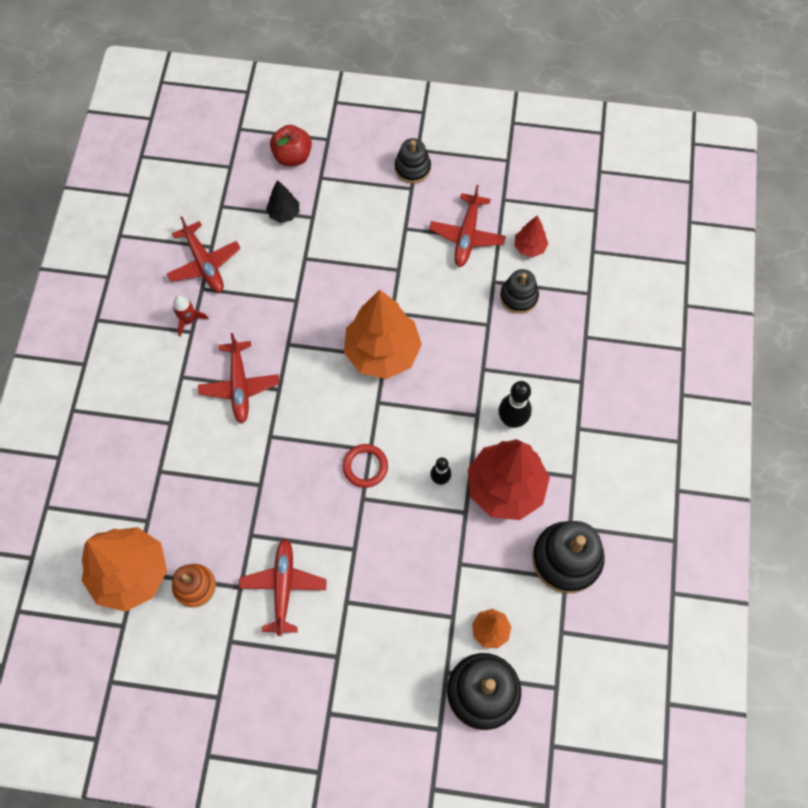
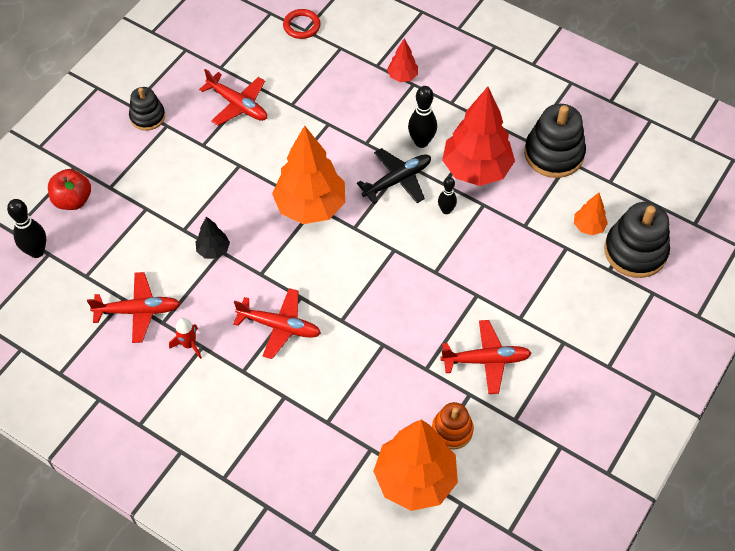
camera: 65 degrees left, 10 degrees down
red plane [239,538,327,636] -> red plane turned 150 degrees clockwise [440,320,532,394]
black tree [266,180,299,223] -> black tree moved to [196,216,230,259]
red ring [343,444,388,488] -> red ring moved to [283,9,321,39]
black stacking toy [500,269,539,314] -> none
red tree [514,216,548,257] -> red tree moved to [387,39,418,82]
none -> black bowling pin [7,199,47,258]
none -> black plane [357,148,431,204]

